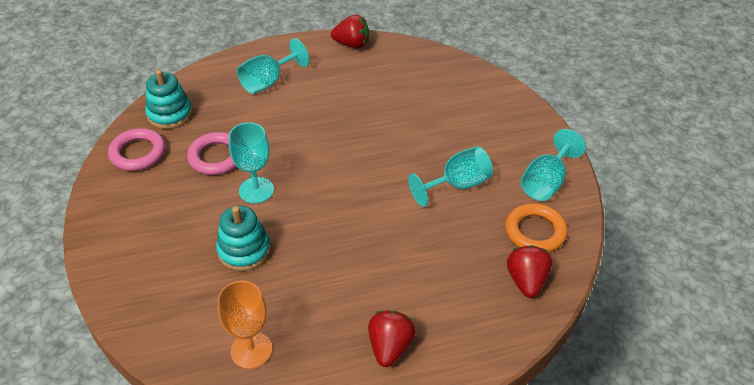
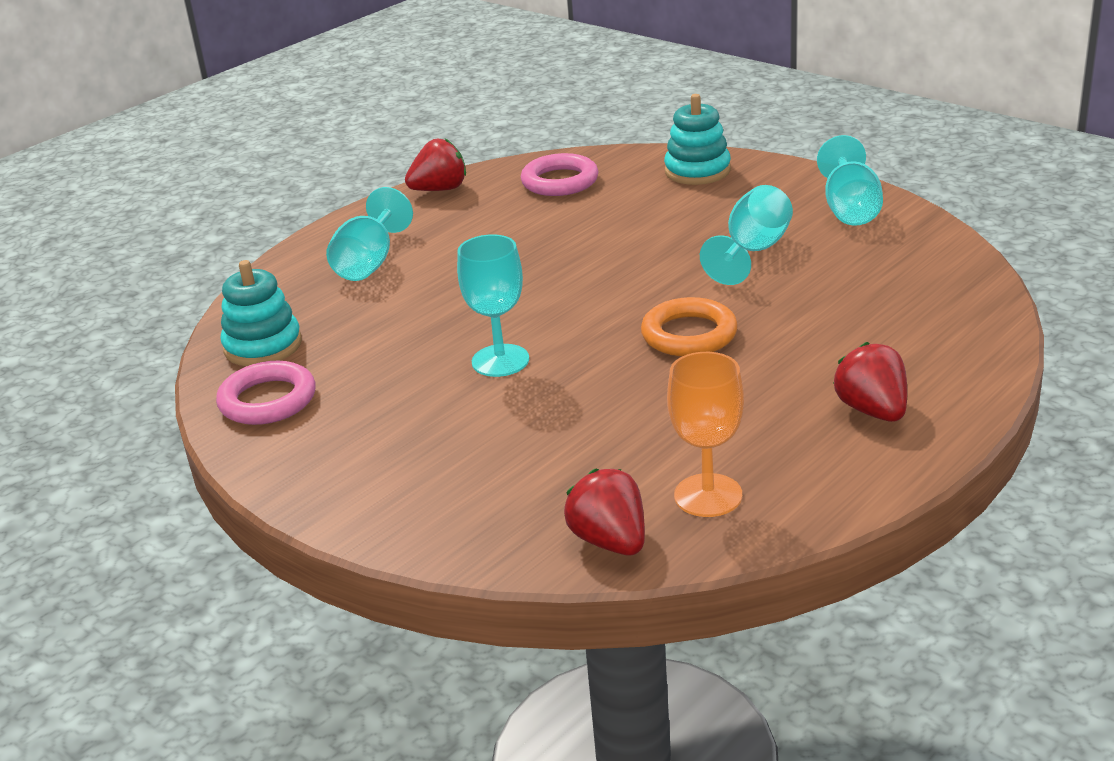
camera: 30 degrees left, 15 degrees down
pink ring [187,132,237,175] -> pink ring moved to [521,153,598,196]
turquoise stacking toy [216,206,271,271] -> turquoise stacking toy moved to [664,94,731,185]
orange ring [505,203,567,253] -> orange ring moved to [641,297,738,357]
red strawberry [507,245,552,298] -> red strawberry moved to [564,469,645,556]

